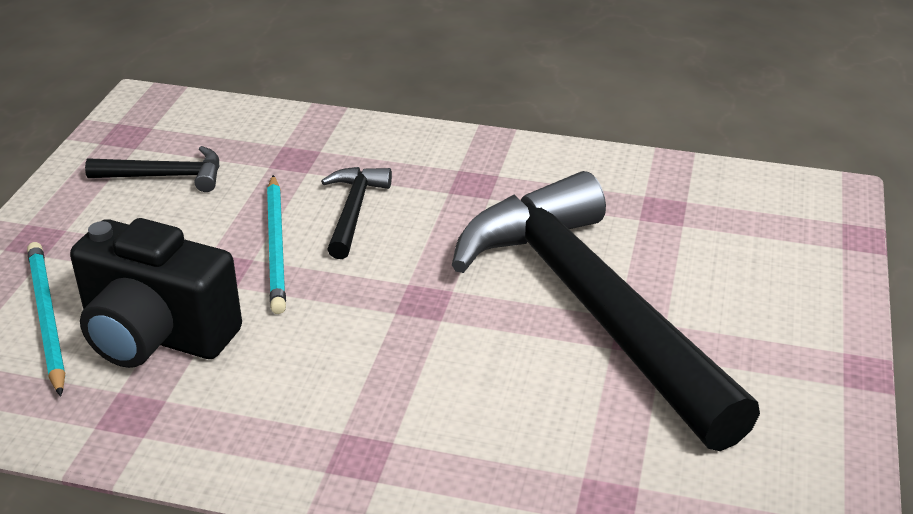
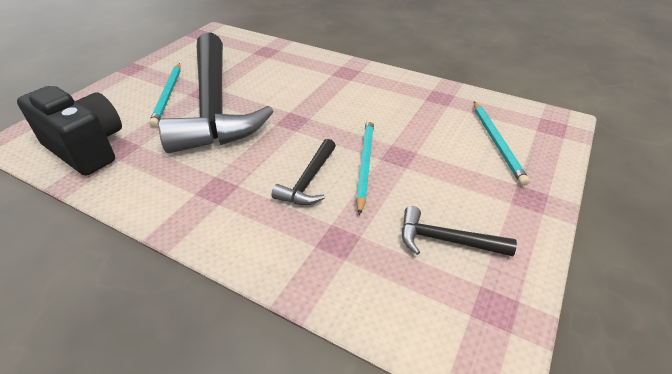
camera: 165 degrees left, 5 degrees up
black camera [70,218,242,368] -> black camera moved to [17,86,122,176]
none -> turquoise pencil [149,63,181,127]

